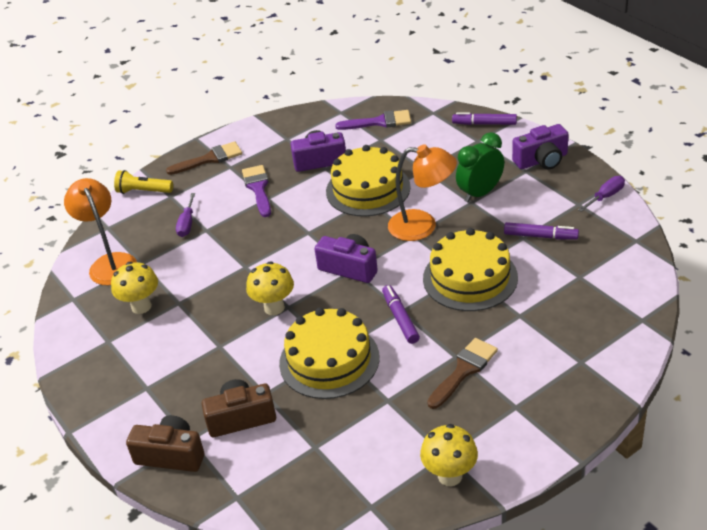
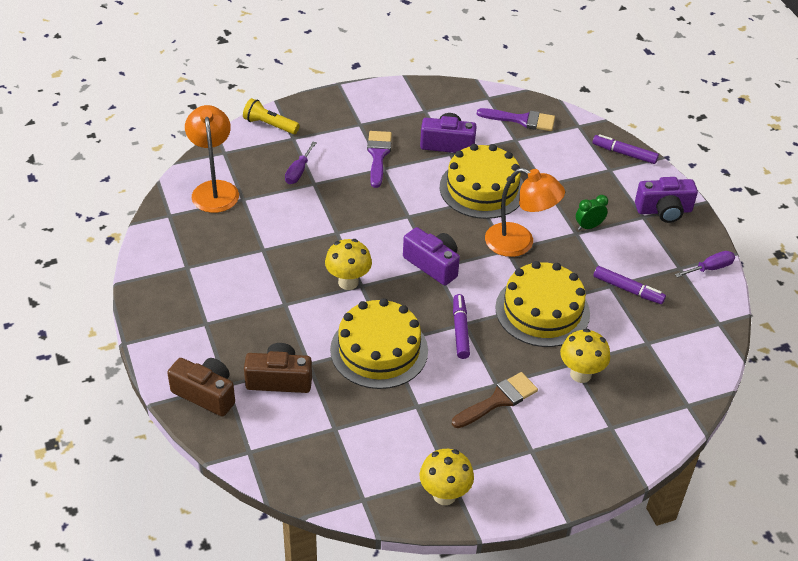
camera: 10 degrees right, 5 degrees up
yellow mushroom [111,262,158,314] -> yellow mushroom moved to [560,329,610,383]
brown brush [166,141,242,175] -> none
green clock [456,132,504,203] -> green clock [576,195,608,230], size x0.59

